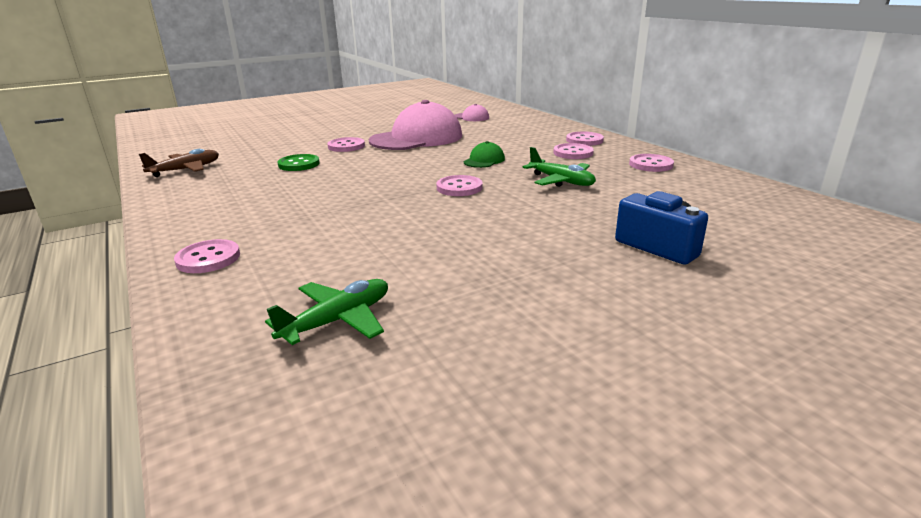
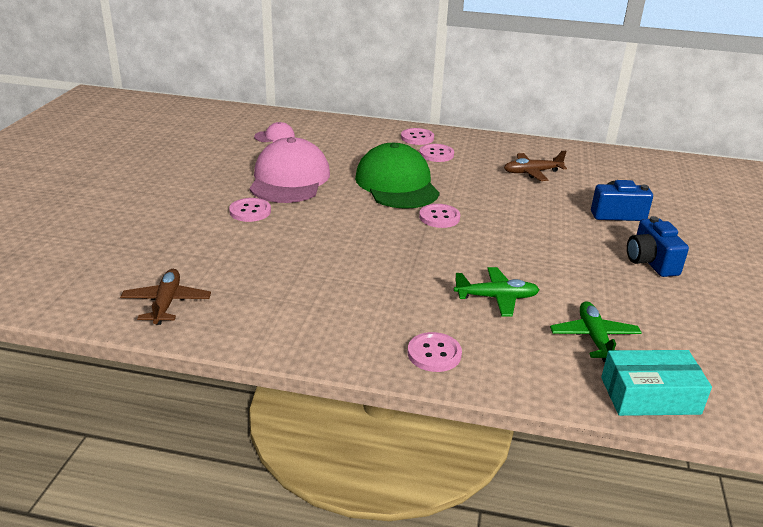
camera: 50 degrees left, 5 degrees up
green button [278,154,320,171] -> none
green cap [464,141,505,168] -> green cap [355,143,440,209], size x2.30
green plane [522,147,596,187] -> green plane moved to [454,267,539,316]
pink button [629,154,674,172] -> none
none -> brown plane [504,151,567,181]
none -> turquoise box [601,350,712,416]
none -> blue camera [627,216,689,277]

